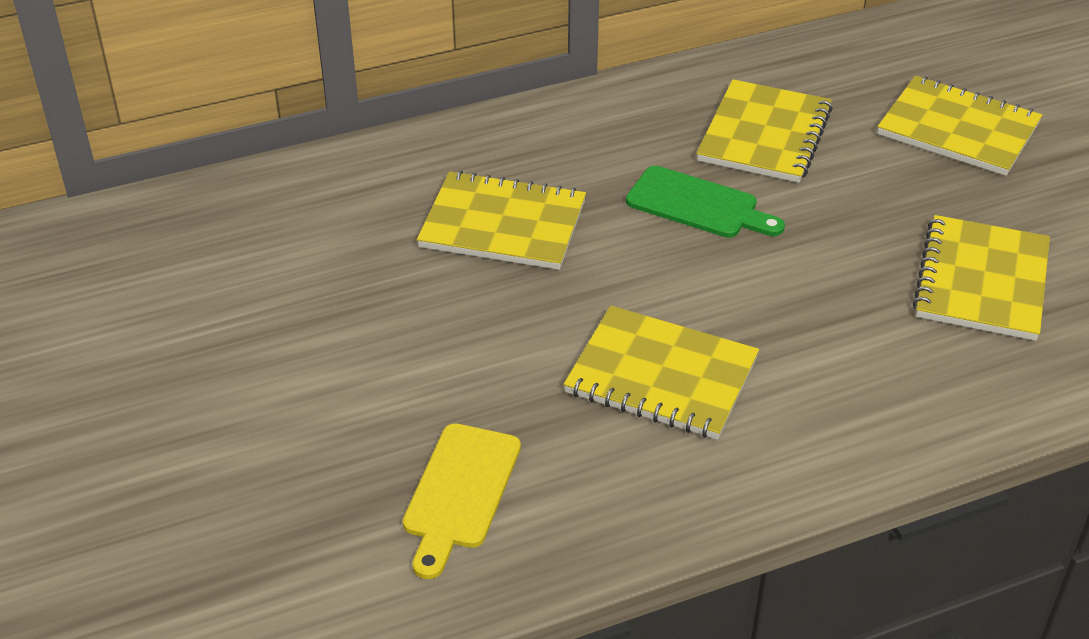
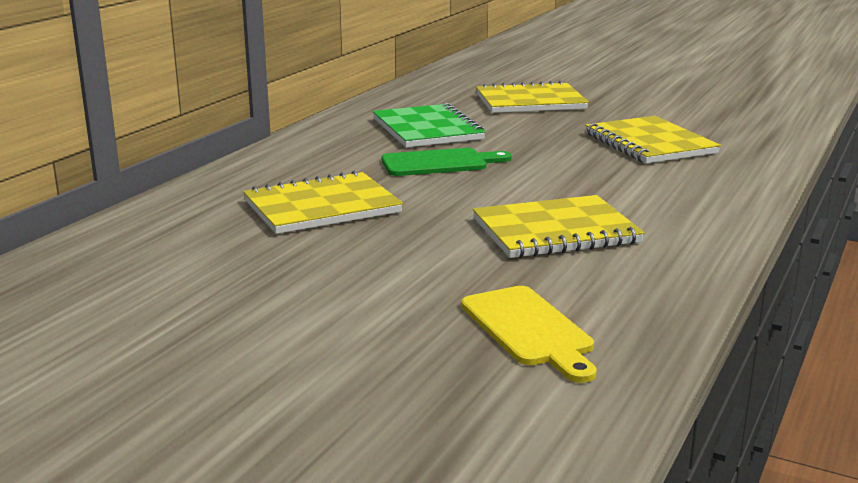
camera: 40 degrees left, 20 degrees down
yellow notebook [697,79,833,183] -> green notebook [373,103,485,147]

